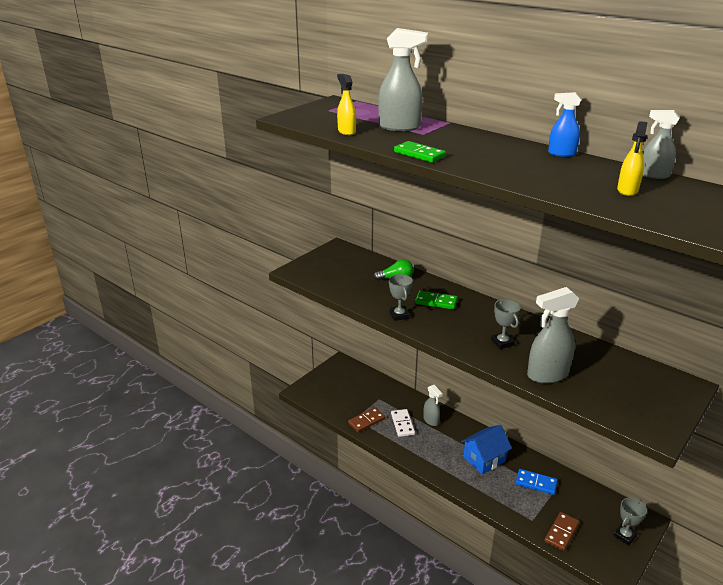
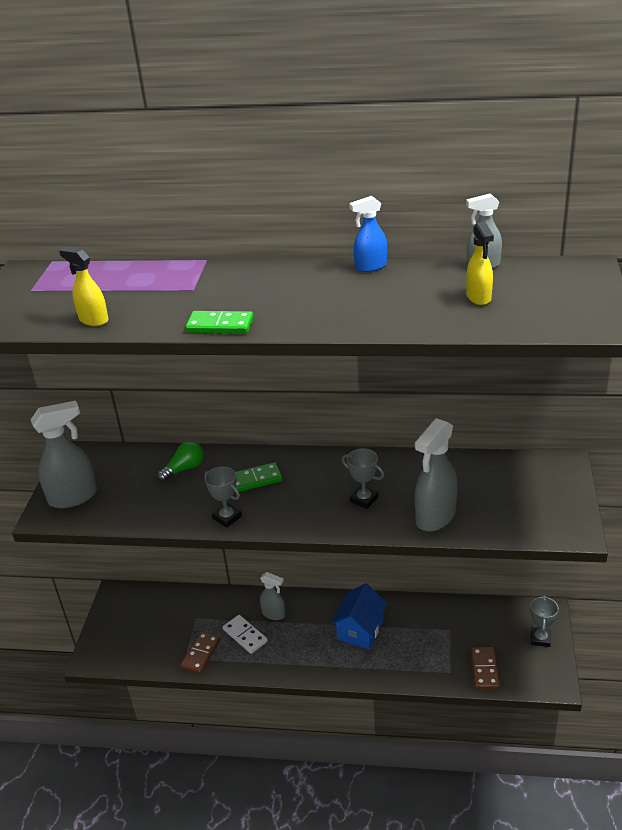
camera: 30 degrees left, 5 degrees up
grey spray bottle [378,28,428,131] -> grey spray bottle moved to [30,401,97,509]
blue domino [516,469,557,495] -> none

